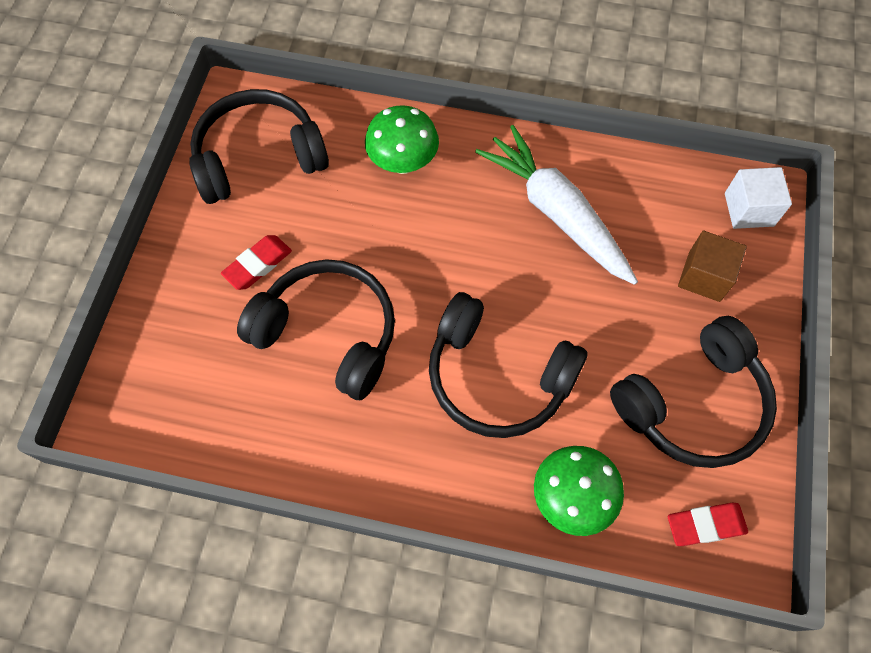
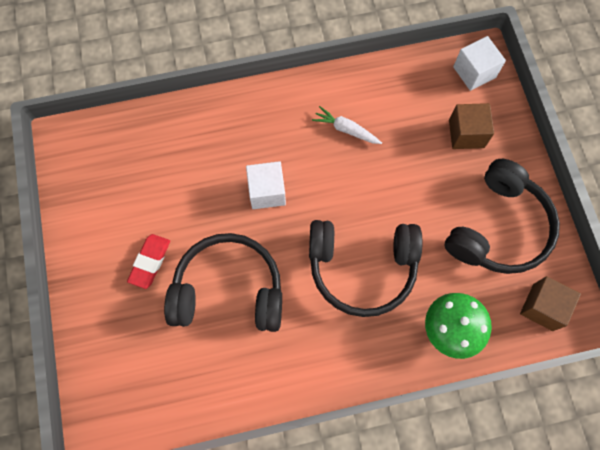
camera: 25 degrees left, 5 degrees up
black headphones [189,89,329,204] -> none
green mushroom [365,105,439,174] -> none
white carrot [475,125,638,285] -> white carrot [312,106,382,144], size x0.45
red eraser [668,503,748,546] -> brown cube [520,276,581,331]
none -> white cube [246,161,286,209]

